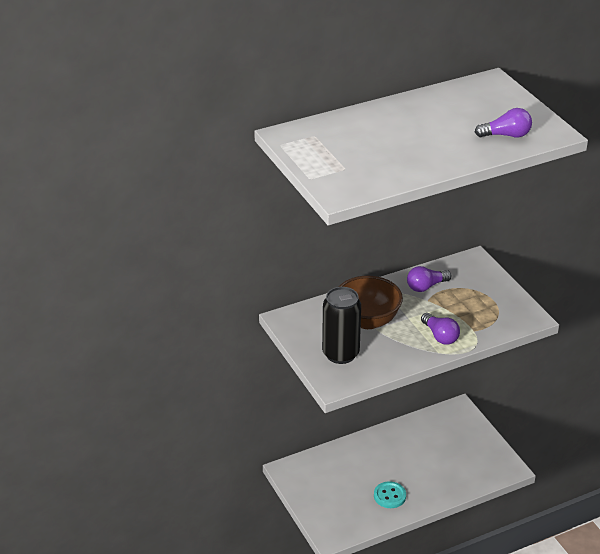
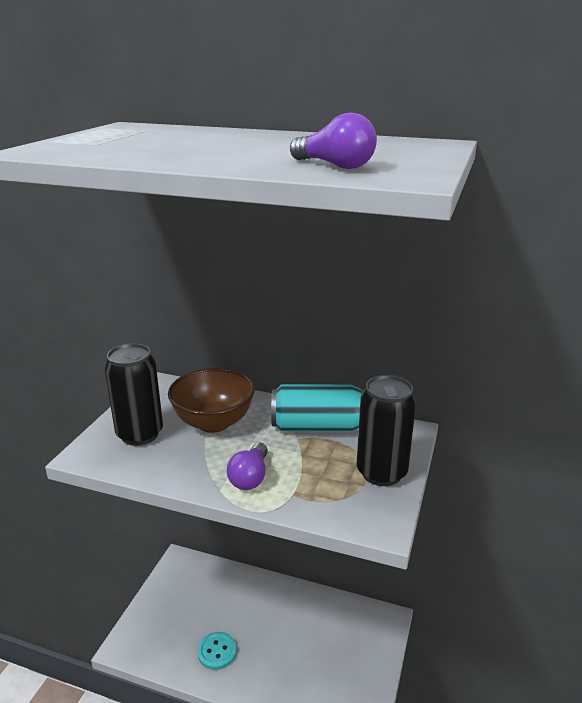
camera: 45 degrees right, 10 degrees down
purple light bulb [407,266,451,292] -> turquoise can [271,384,365,432]
none -> black can [357,375,416,486]

